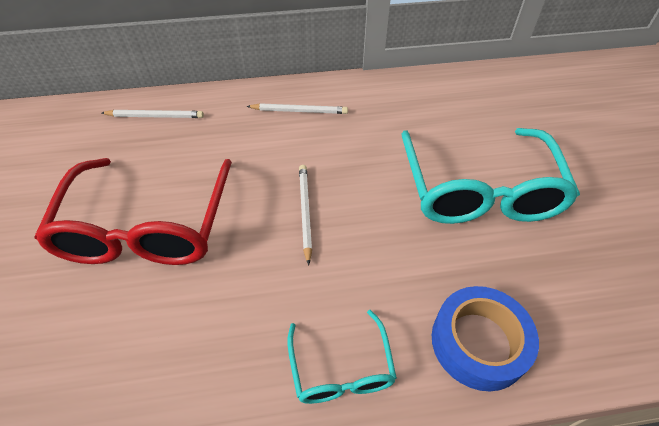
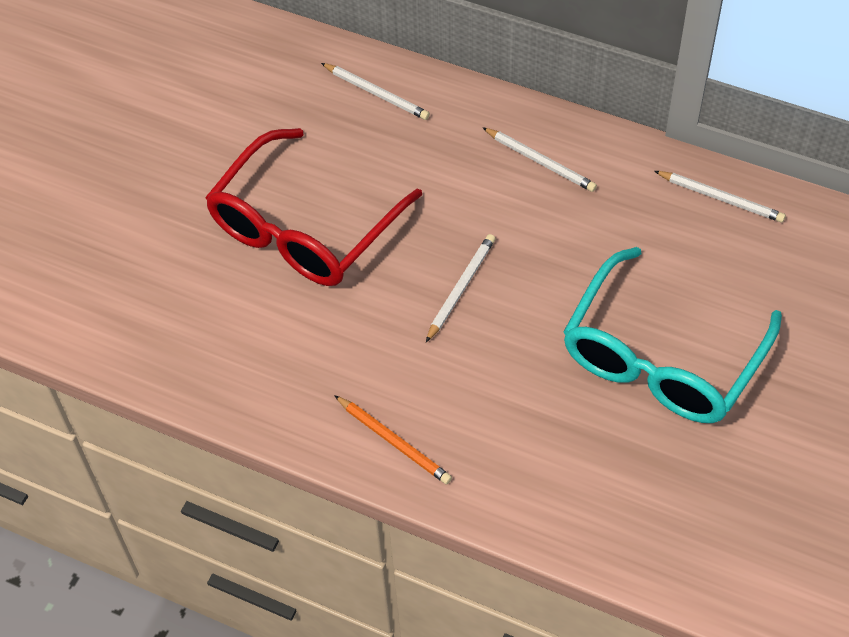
camera: 35 degrees right, 5 degrees up
turquoise glasses [287,310,397,404] -> orange pencil [334,395,452,484]
blue tape [432,286,539,391] -> none
none -> white pencil [654,171,786,222]

